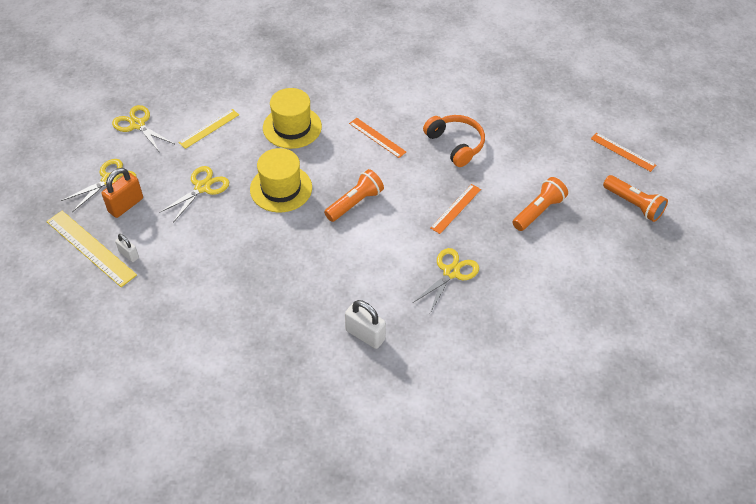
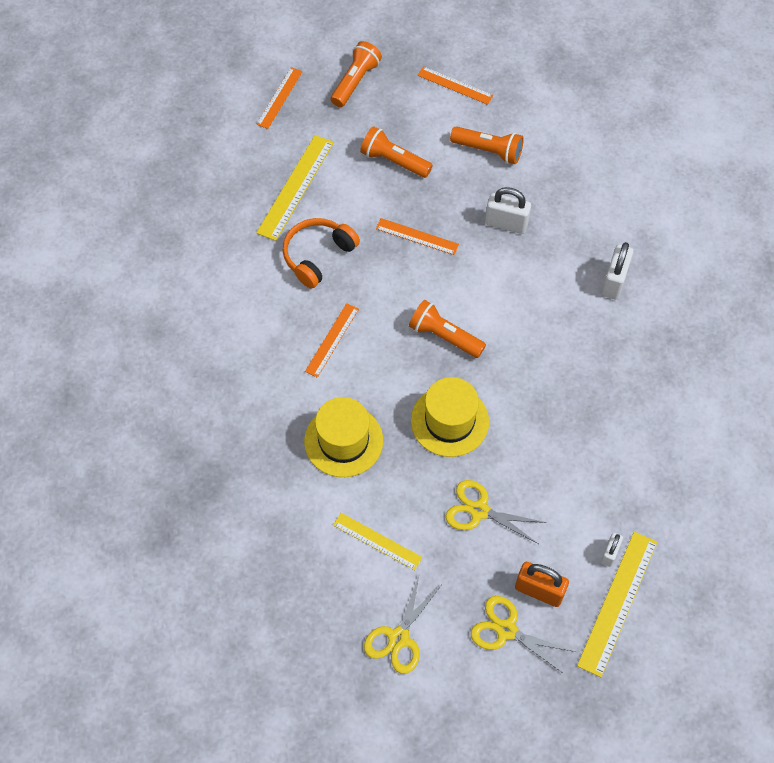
camera: 105 degrees left, 10 degrees up
yellow scissors [413,248,479,313] -> white padlock [485,187,531,234]
none -> yellow ruler [256,135,334,241]
none -> orange ruler [417,66,493,105]
none -> orange flashlight [450,126,524,164]

